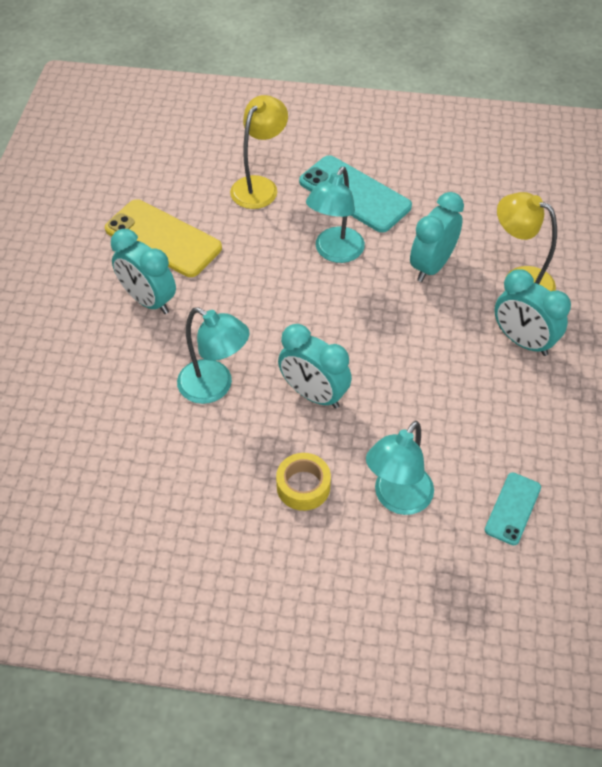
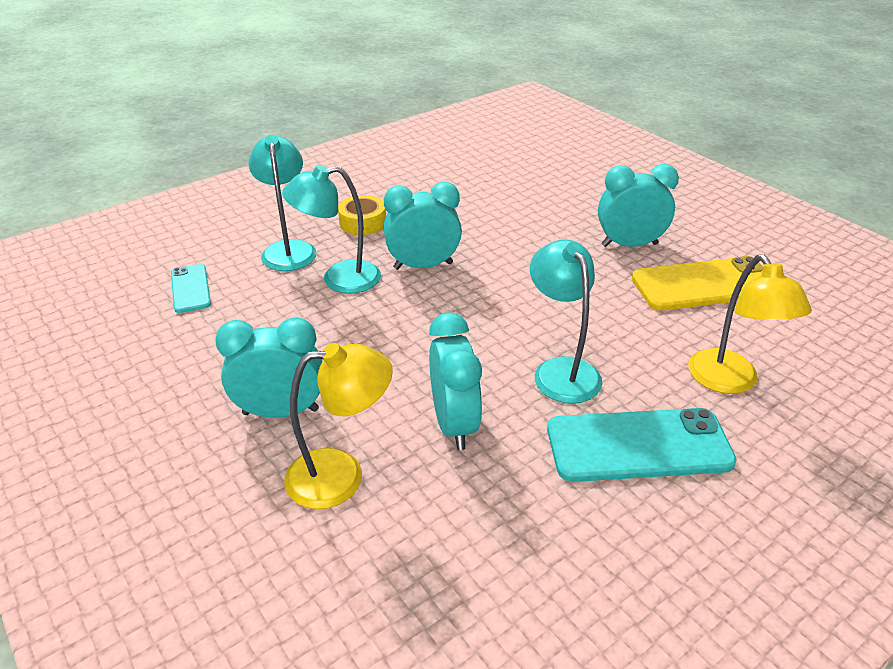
camera: 135 degrees right, 15 degrees down
turquoise lamp [177,307,250,404] -> turquoise lamp moved to [282,165,381,294]

